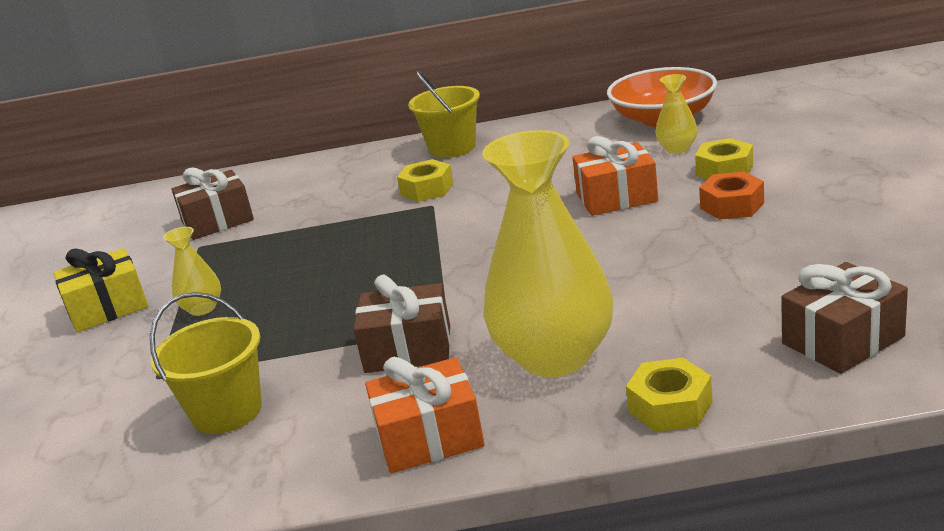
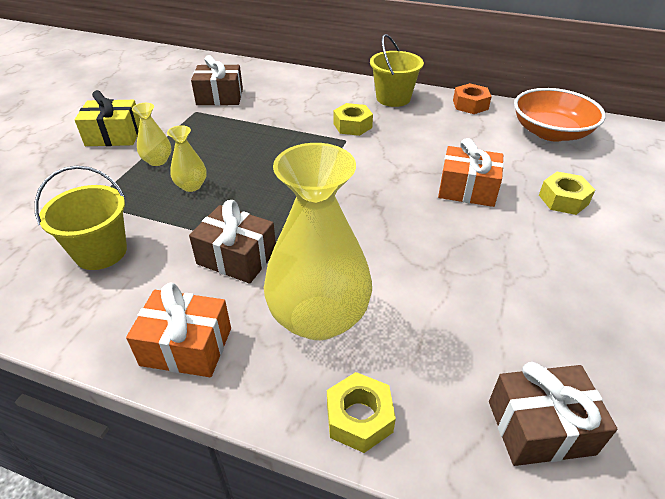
camera: 20 degrees right, 15 degrees up
yellow vase [655,74,697,153] -> yellow vase moved to [167,125,207,192]
orange nut [699,172,764,220] -> orange nut moved to [453,83,492,114]

